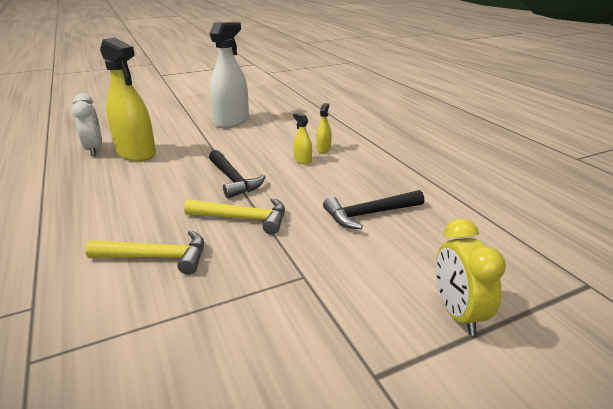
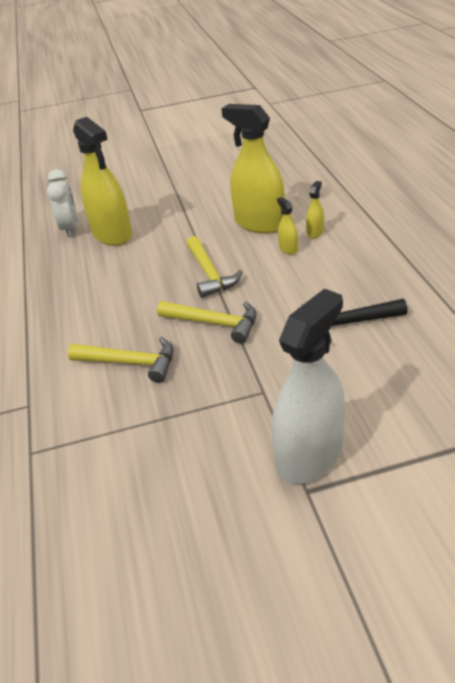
camera: 15 degrees right, 10 degrees up
white spray bottle [209,22,249,128] -> white spray bottle moved to [272,288,345,484]
black hammer [209,150,266,199] -> yellow hammer [186,236,243,298]
yellow clock [436,218,506,336] -> none
none -> yellow spray bottle [221,104,285,234]

